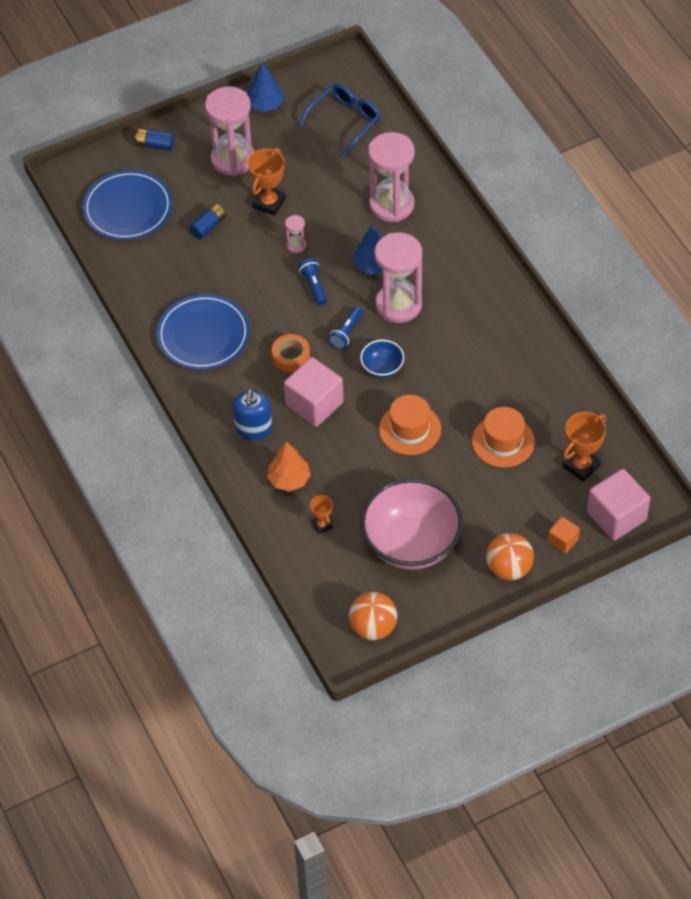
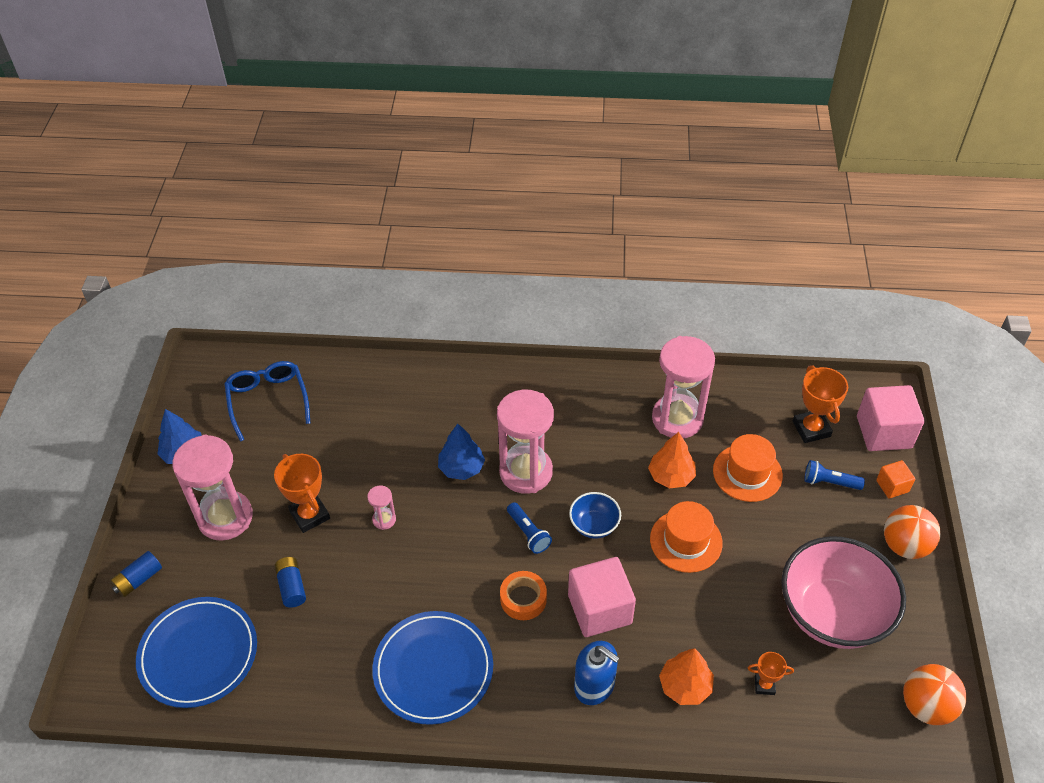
camera: 60 degrees left, 5 degrees down
blue flashlight [298,258,327,305] -> blue flashlight moved to [804,460,865,490]
pink hourglass [368,132,415,222] -> pink hourglass moved to [652,336,715,439]
none -> orange tree [648,432,696,488]

